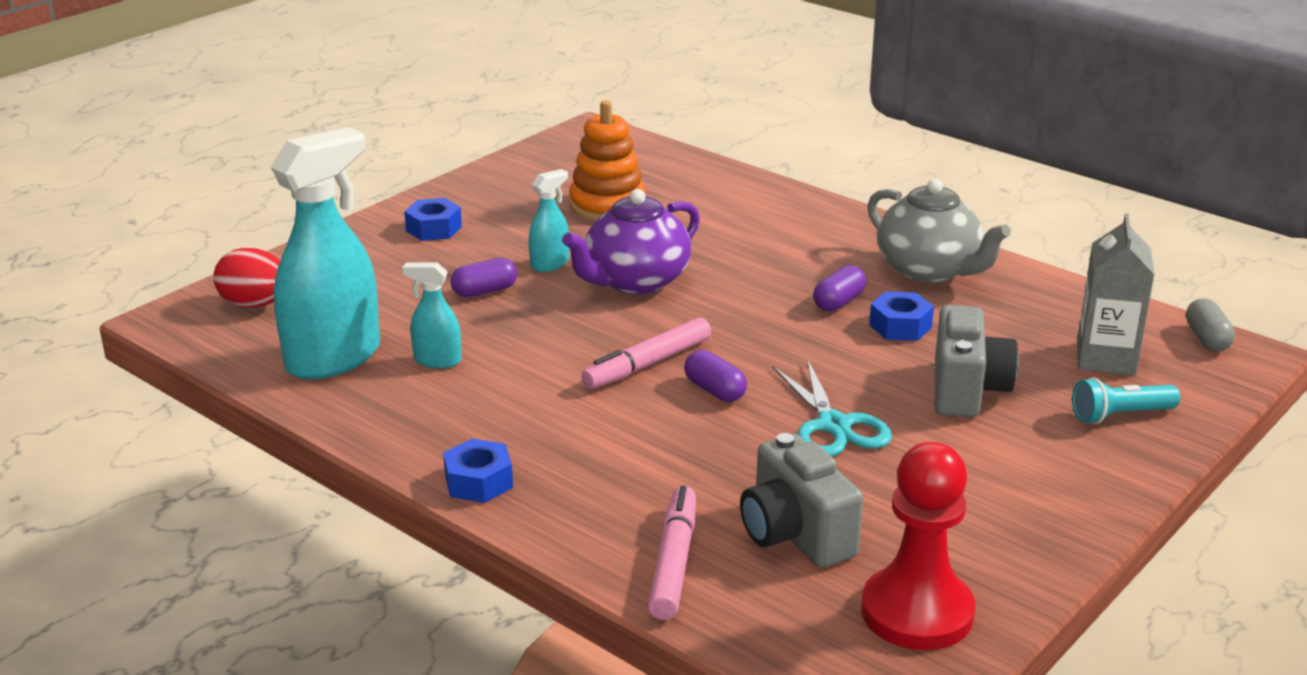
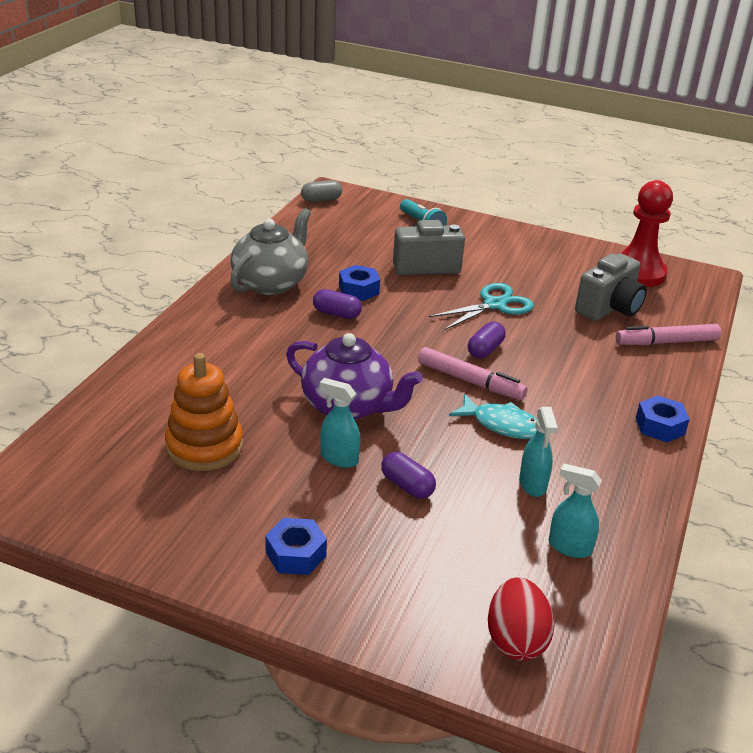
camera: 110 degrees left, 5 degrees up
turquoise spray bottle [271,127,380,379] -> turquoise spray bottle [549,463,602,558], size x0.46
grey carton [1077,213,1154,375] -> none
none -> turquoise fish [449,394,537,439]

